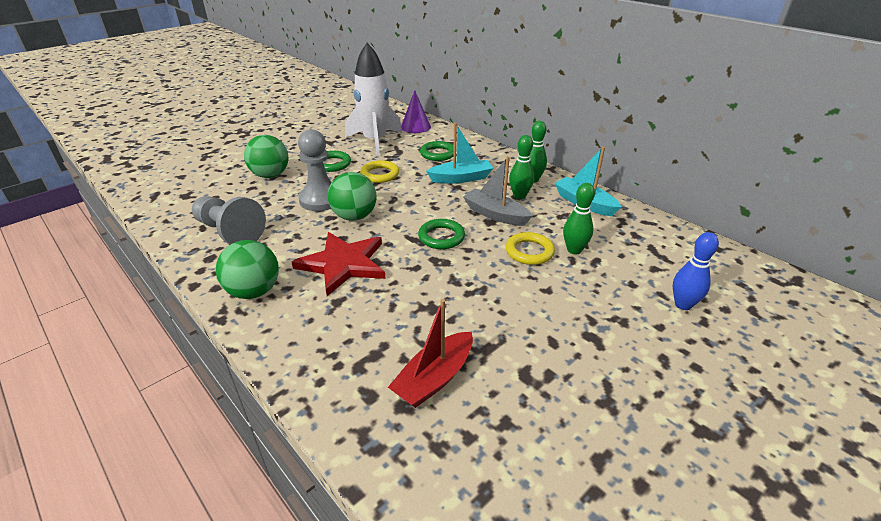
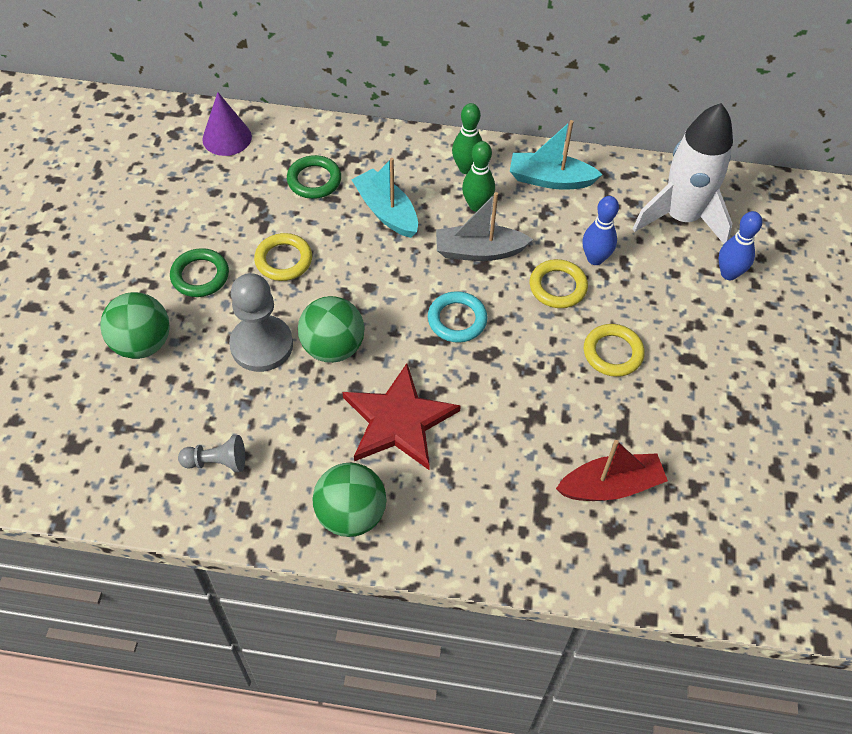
camera: 40 degrees left, 20 degrees up
grey pawn [192,196,266,245] -> grey pawn [178,435,245,472], size x0.55
white rocket [345,43,402,156] -> white rocket moved to [633,103,733,244]
red boat [388,299,473,408] -> red boat turned 105 degrees counterclockwise [556,440,668,501]
green ring [418,219,465,249] -> turquoise ring [428,291,487,343]
turquoise boat [426,123,493,183] -> turquoise boat turned 75 degrees counterclockwise [351,158,418,238]
green bowling pin [563,183,595,254] -> blue bowling pin [582,196,619,265]
none -> yellow ring [584,324,645,377]

